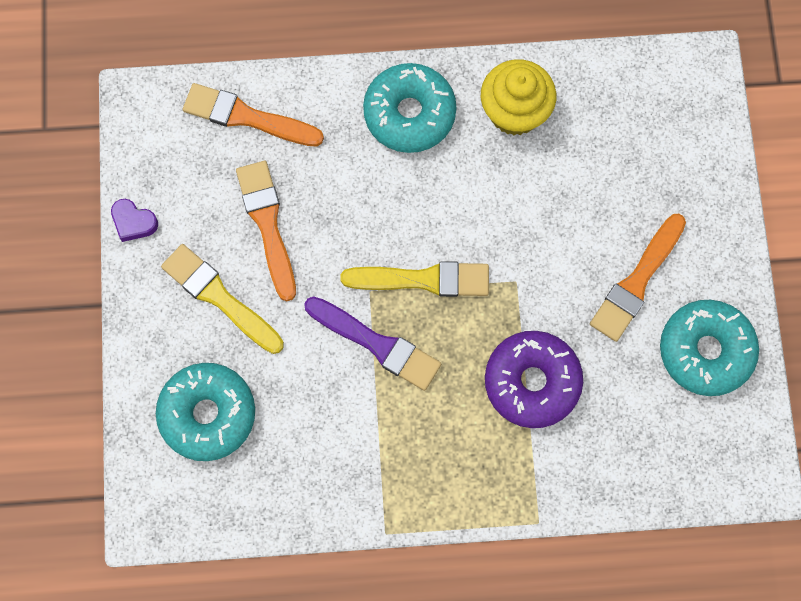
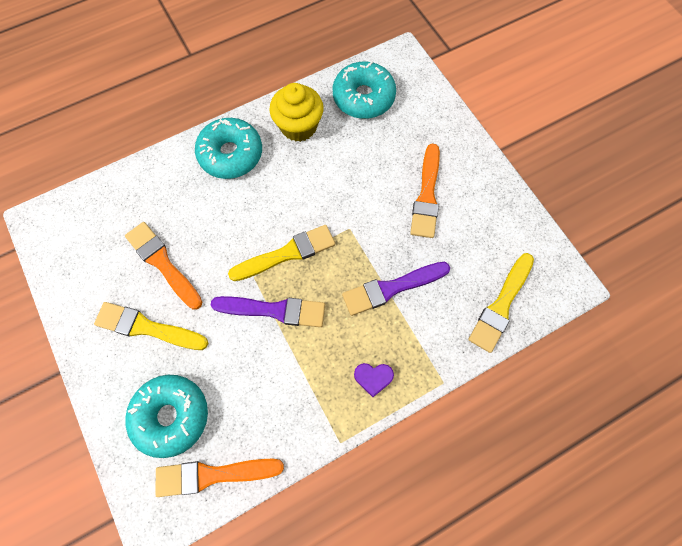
camera: 25 degrees left, 5 degrees down
purple heart [111,199,158,242] -> purple heart moved to [354,363,394,397]
orange brush [183,83,324,147] -> orange brush moved to [156,459,284,497]
purple donut [485,331,583,428] -> purple brush [342,262,450,316]
turquoise donut [660,300,759,396] -> turquoise donut moved to [333,61,396,119]
none -> yellow brush [468,253,534,353]

